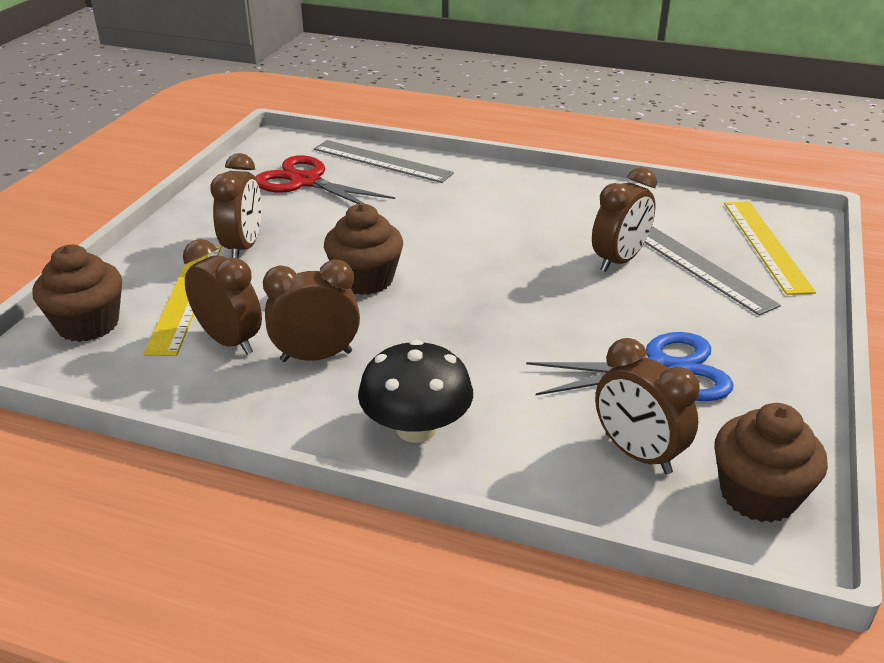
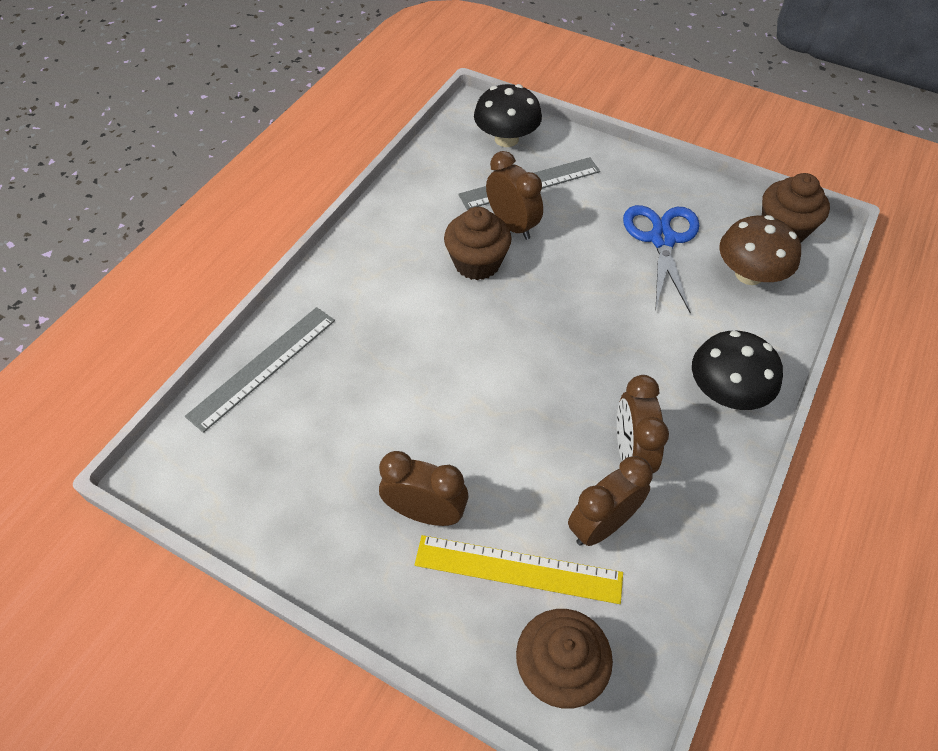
camera: 80 degrees left, 20 degrees up
red scissors [255,155,395,204] -> none
brown cupcake [324,204,403,295] -> brown cupcake moved to [444,207,511,280]
brown clock [595,338,700,474] -> brown mushroom [719,215,801,285]
yellow ruler [724,201,816,295] -> black mushroom [474,84,542,147]

